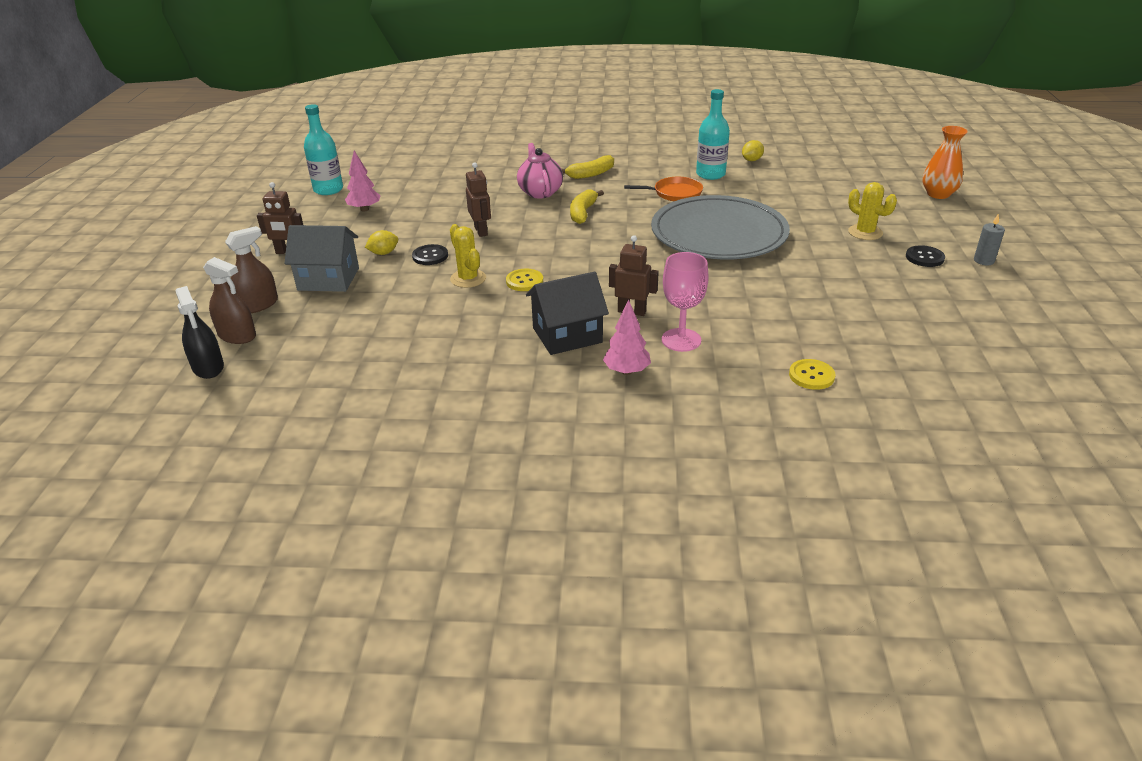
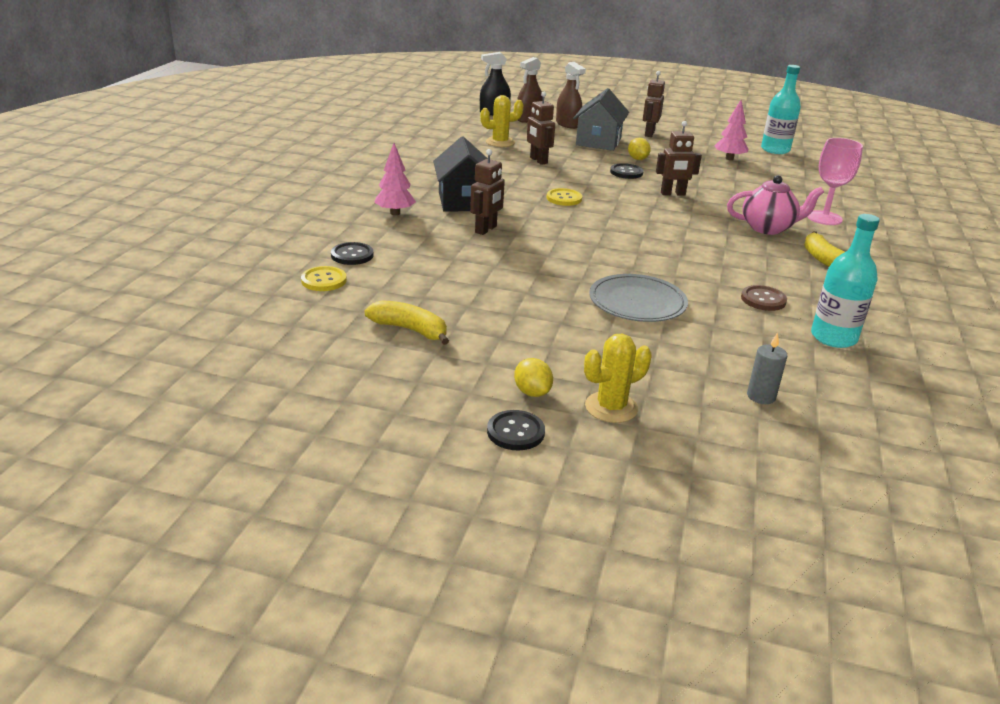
camera: 100 degrees right, 5 degrees down
yellow cactus [450,224,486,288] -> yellow cactus moved to [480,95,524,147]
yellow banana [570,189,604,224] -> yellow banana moved to [364,300,449,345]
orange pan [624,177,703,201] -> brown button [741,285,787,311]
grey plate [651,195,790,259] -> grey plate [589,274,688,322], size x0.55
pink goblet [662,252,709,352] -> pink goblet moved to [807,138,863,225]
yellow lemon [742,140,764,161] -> yellow lemon moved to [514,358,553,397]
orange vase [922,126,968,199] -> none
grey candle [974,213,1005,265] -> grey candle moved to [747,332,787,404]
none -> black button [331,242,373,265]
none -> brown robot [527,92,555,165]

